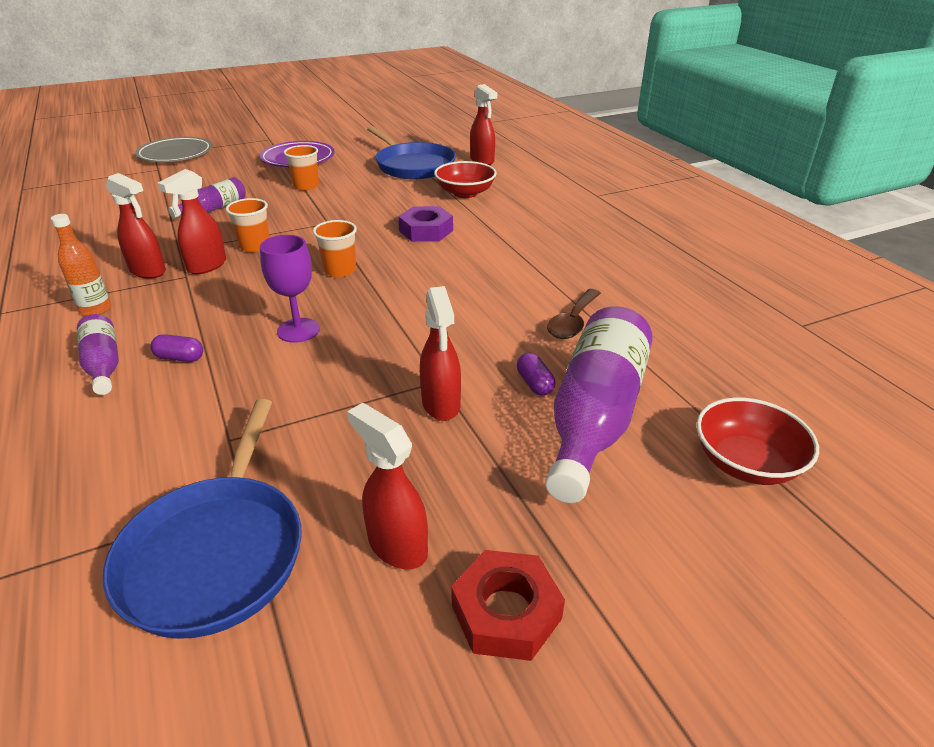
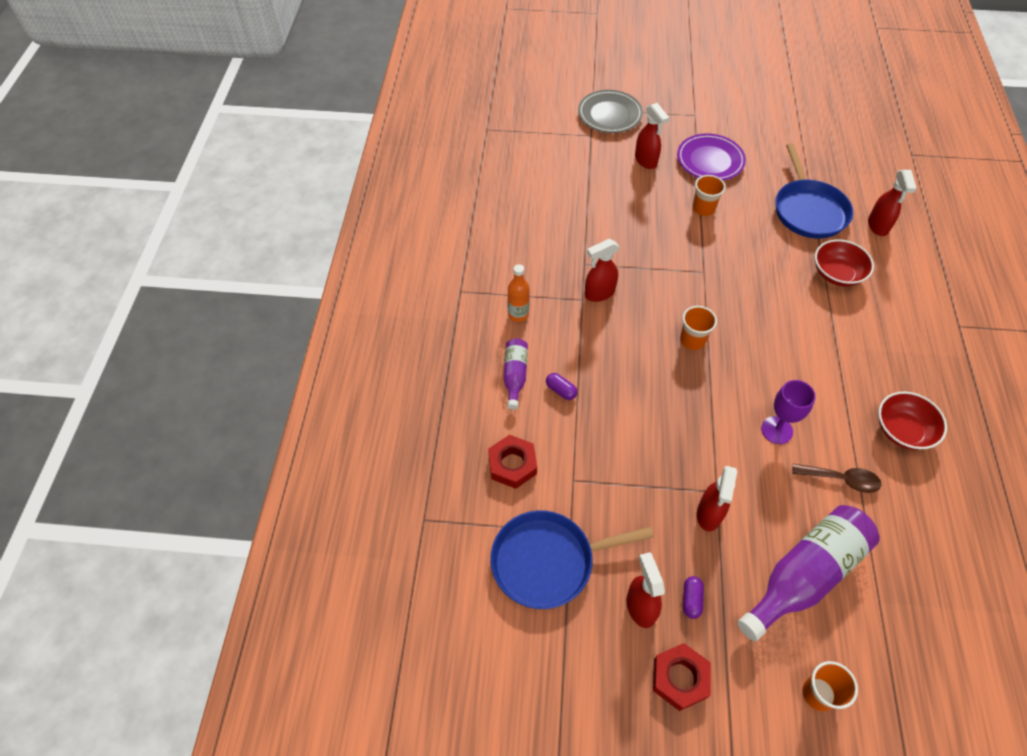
camera: 30 degrees right, 20 degrees up
blue pan [103,399,302,639] -> blue pan turned 45 degrees clockwise [490,510,654,609]
red spray bottle [106,173,166,279] -> red spray bottle moved to [635,103,669,169]
purple bottle [168,177,246,218] -> none
orange cup [226,198,270,252] -> orange cup moved to [803,661,858,712]
purple goblet [260,235,320,343] -> purple goblet moved to [761,380,816,444]
purple nut [398,206,453,242] -> none
purple capsule [517,353,555,396] -> purple capsule moved to [683,576,704,619]
brown spoon [547,289,601,339] -> brown spoon turned 135 degrees counterclockwise [792,464,882,493]
red bowl [696,398,819,485] -> red bowl moved to [878,391,947,450]
none -> red nut [488,435,537,489]

